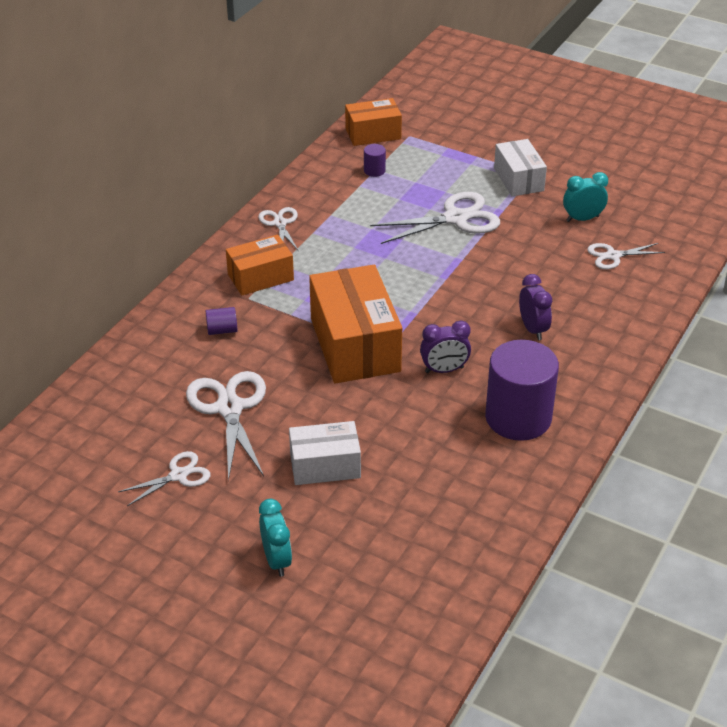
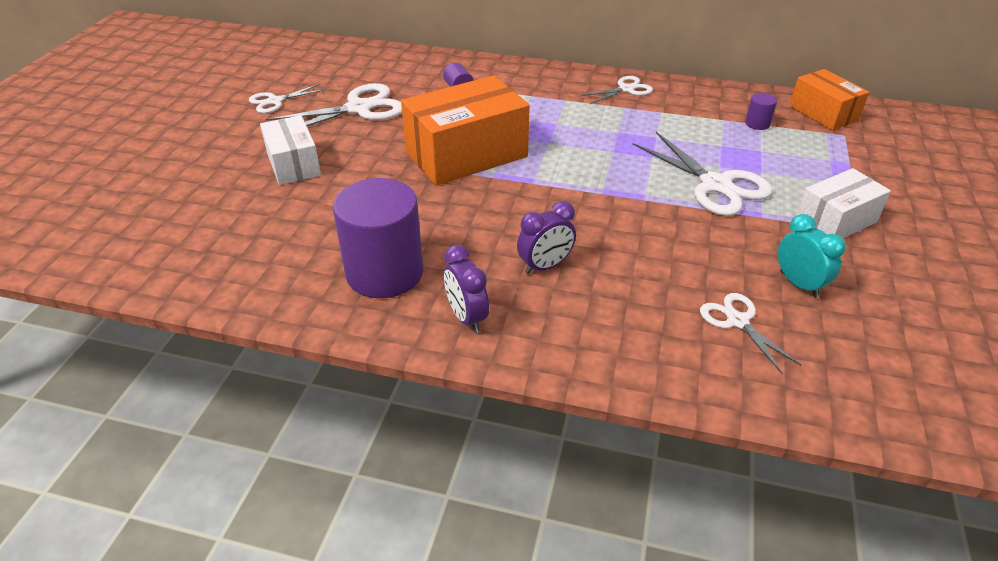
camera: 75 degrees right, 0 degrees up
white scissors [118,451,210,506] -> white scissors turned 105 degrees clockwise [249,84,326,113]
orange box [226,234,294,295] -> none
turquoise clock [259,499,292,577] -> none
purple clock [420,320,471,373] -> purple clock moved to [444,245,489,333]

